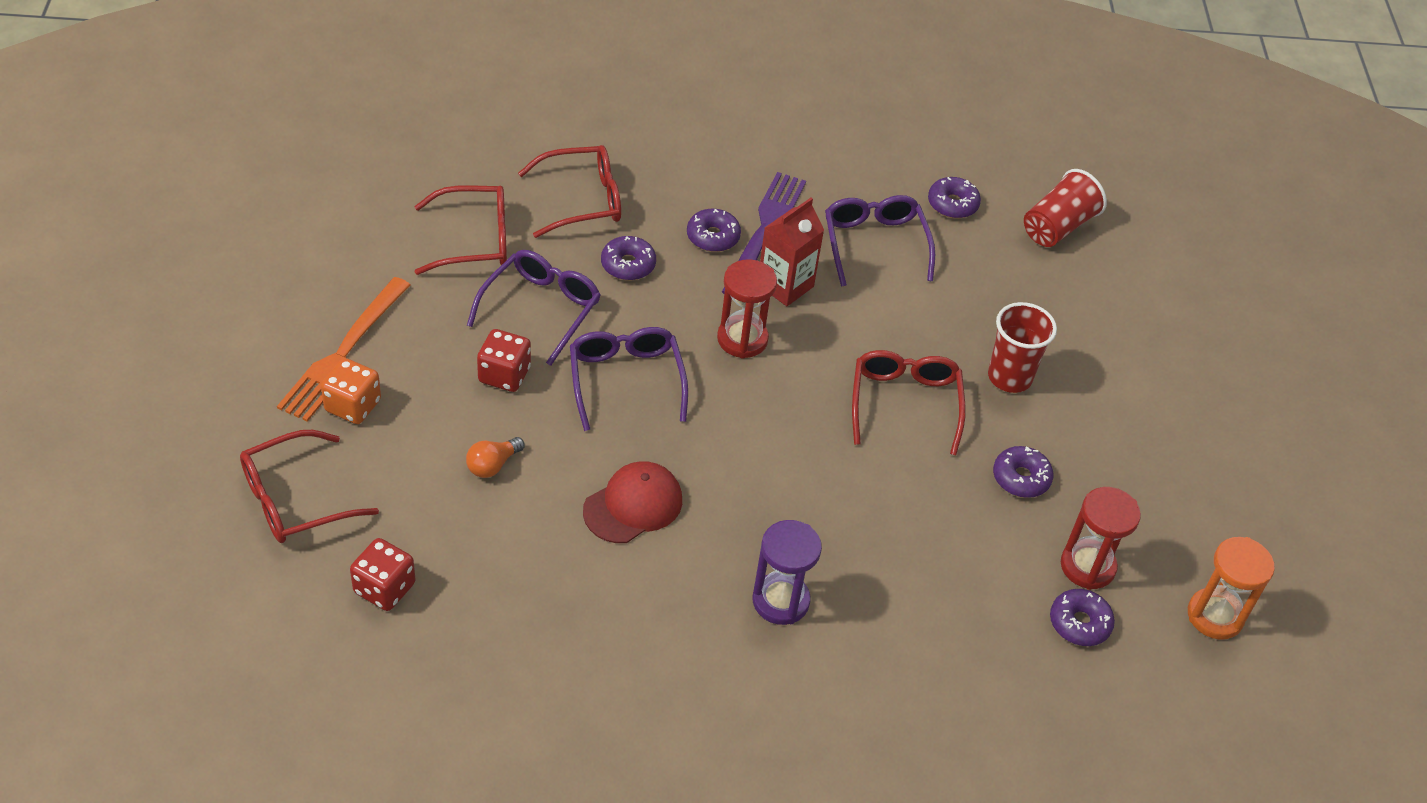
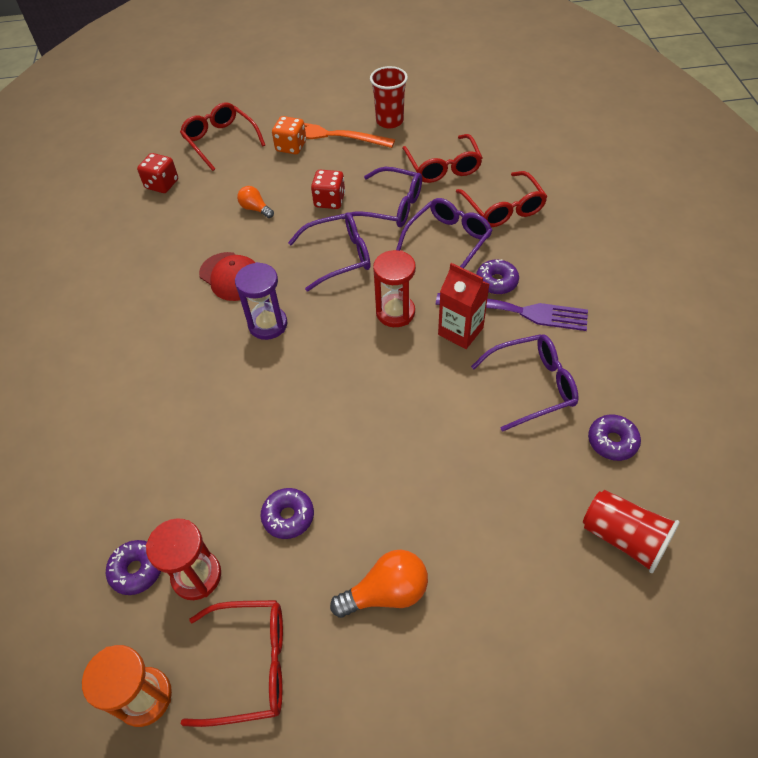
camera: 90 degrees right, 5 degrees up
purple donut [601,236,656,280] -> purple glasses [396,198,493,268]
purple hourglass [753,520,822,625] -> purple hourglass moved to [235,262,287,340]
red glasses [852,350,965,455] -> red glasses moved to [181,600,283,727]
red cup [988,302,1057,393] -> red cup moved to [370,66,408,129]
none -> orange light bulb [330,550,428,618]

